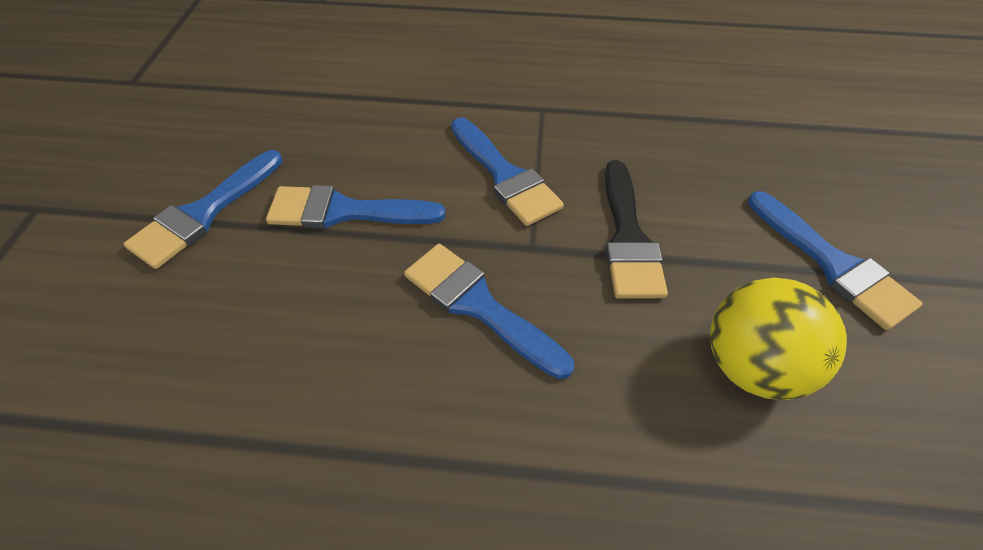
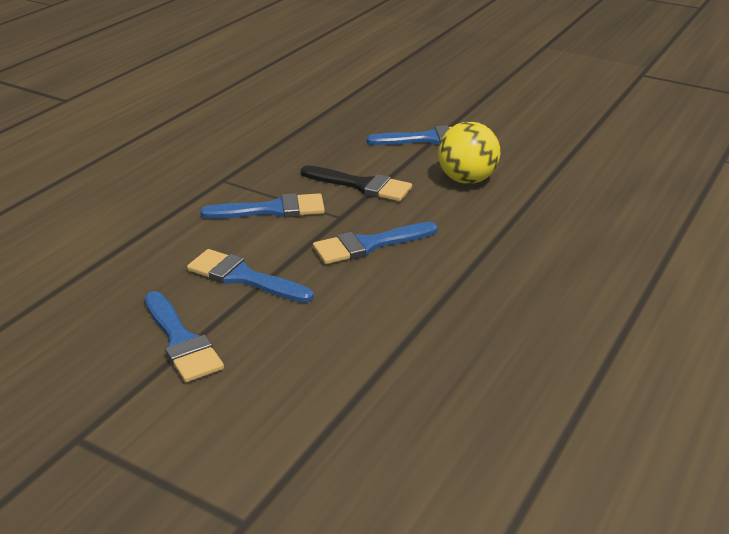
camera: 65 degrees left, 20 degrees down
blue brush [266,185,445,228] -> blue brush turned 90 degrees clockwise [187,249,314,303]

